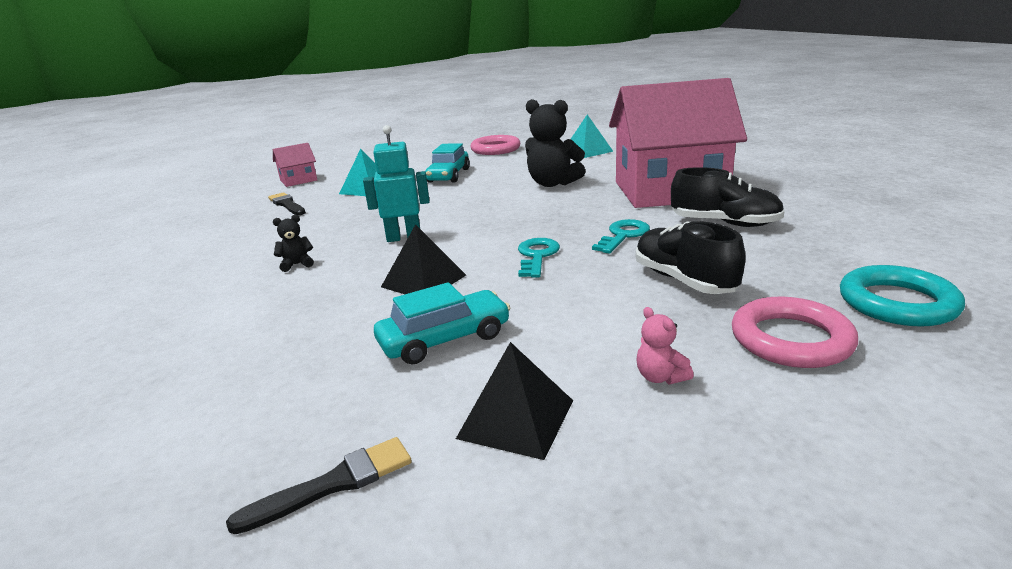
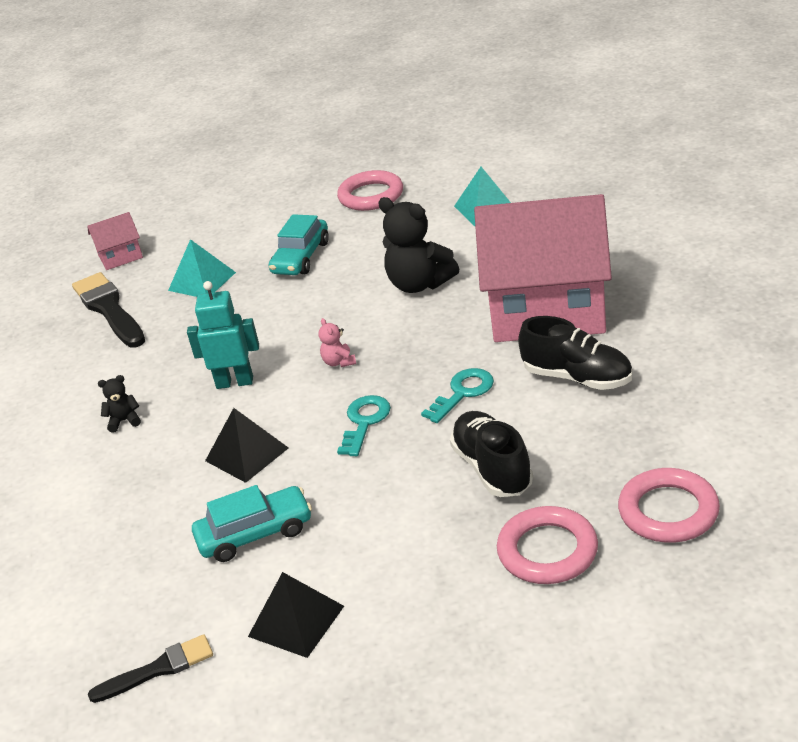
camera: 10 degrees right, 10 degrees up
black brush [268,192,306,215] -> black brush [72,272,145,348], size x1.67
pink teddy bear [637,307,694,384] -> pink teddy bear moved to [319,318,356,367]
turquoise ring [840,265,965,327] -> pink ring [618,468,720,543]

